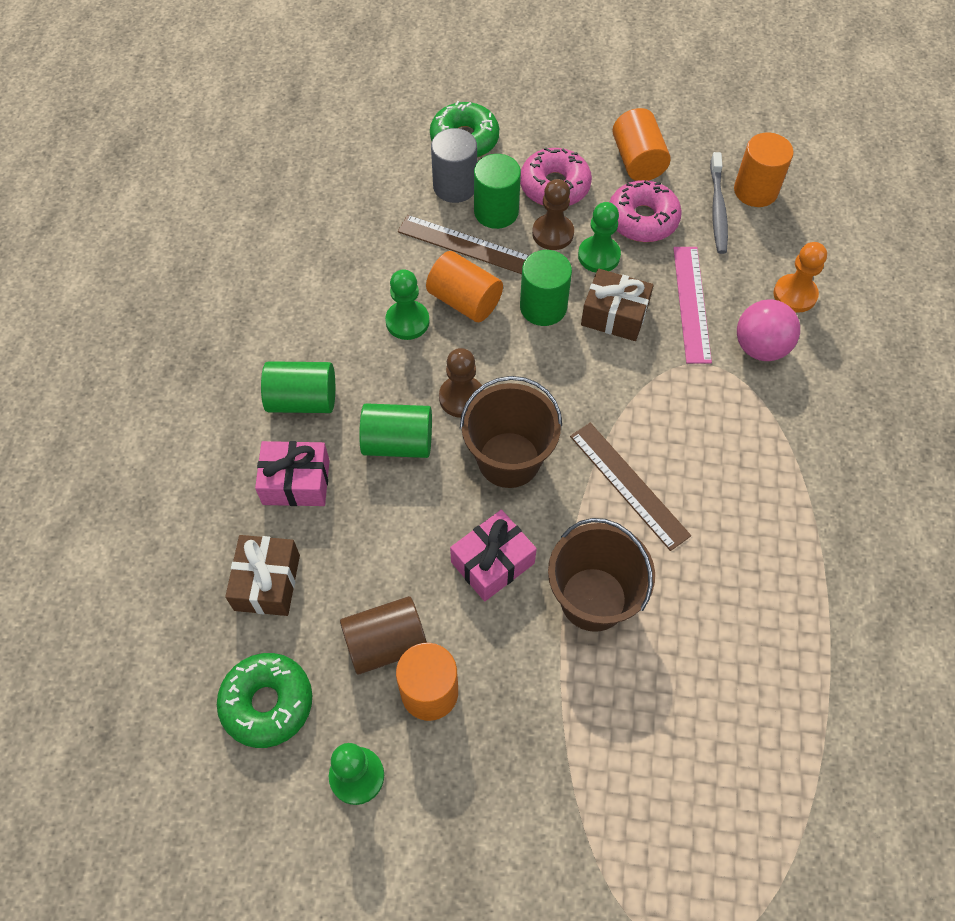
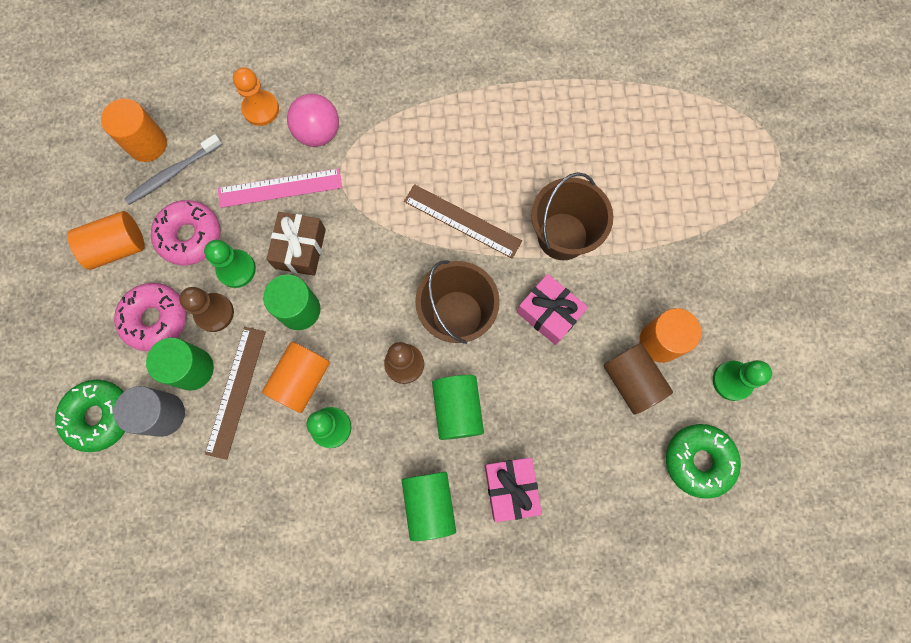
camera: 100 degrees left, 15 degrees up
brown gift [225,535,300,616] -> none
brown ruler [570,423,691,551] -> brown ruler turned 75 degrees clockwise [404,184,522,259]
grey toothbrush [710,152,728,254] -> grey toothbrush turned 150 degrees clockwise [124,134,222,205]

